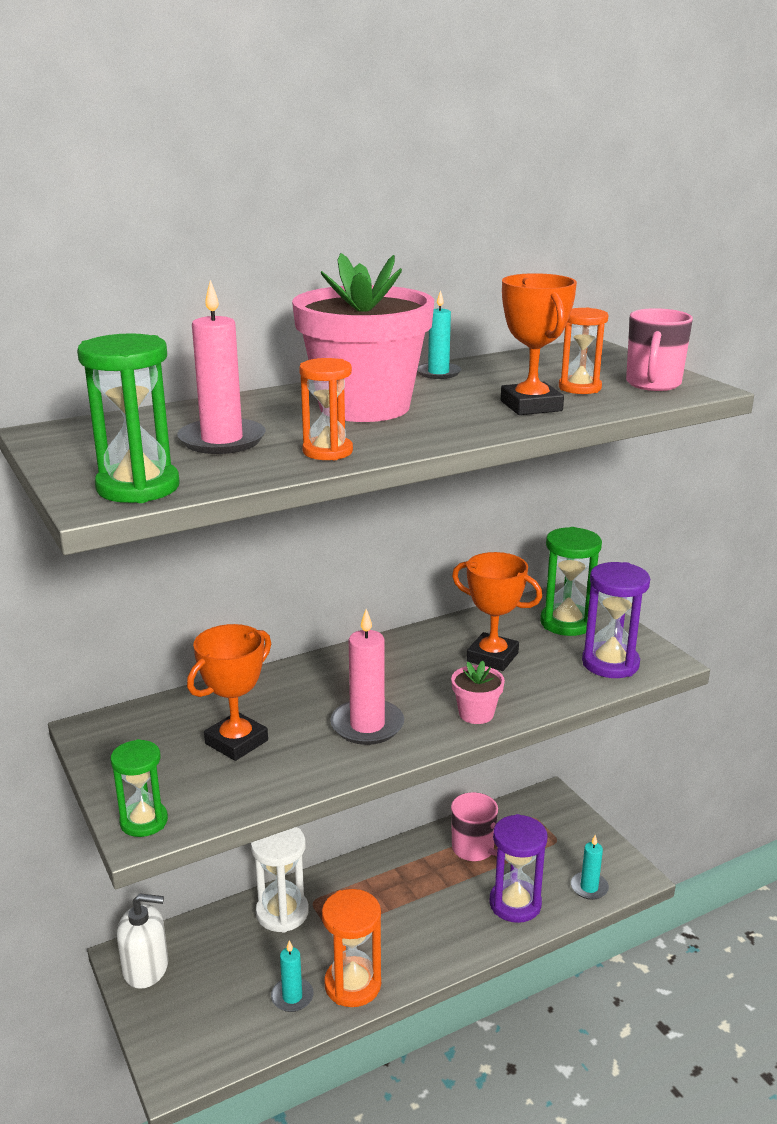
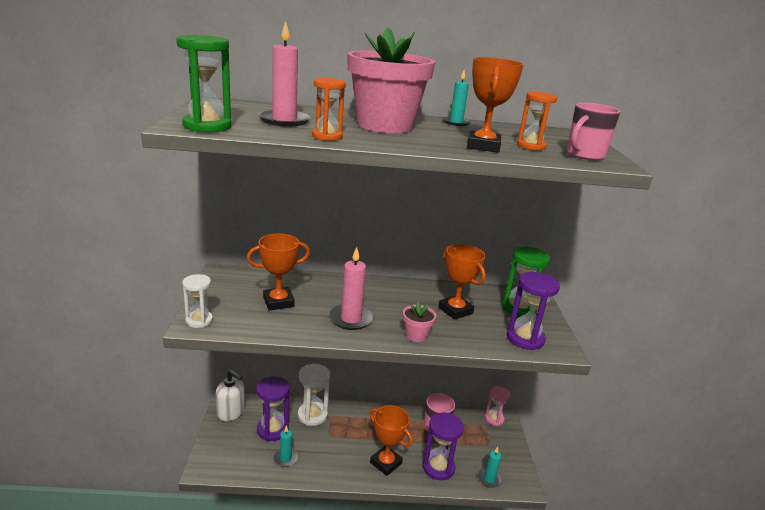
camera: 25 degrees right, 0 degrees up
green hourglass [111,739,168,837] -> white hourglass [182,274,213,328]
orange hourglass [322,889,381,1007] -> none
none -> purple hourglass [256,376,289,441]
none -> orange trophy [370,405,413,476]
none -> pink hourglass [485,386,510,426]

